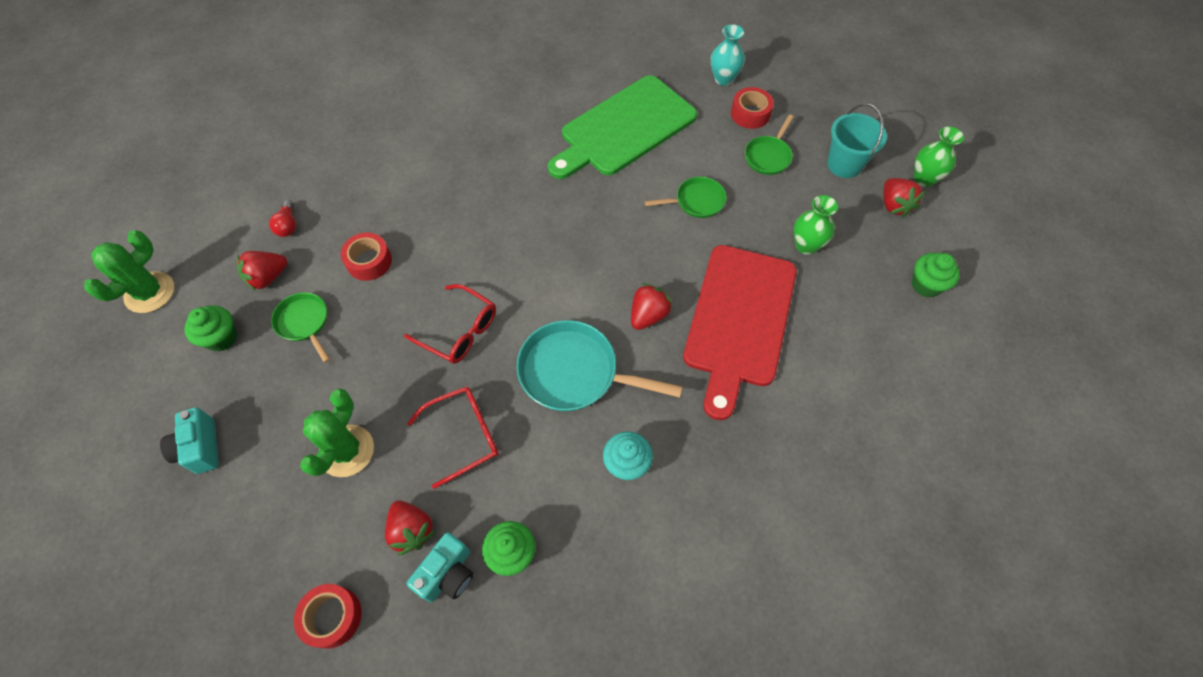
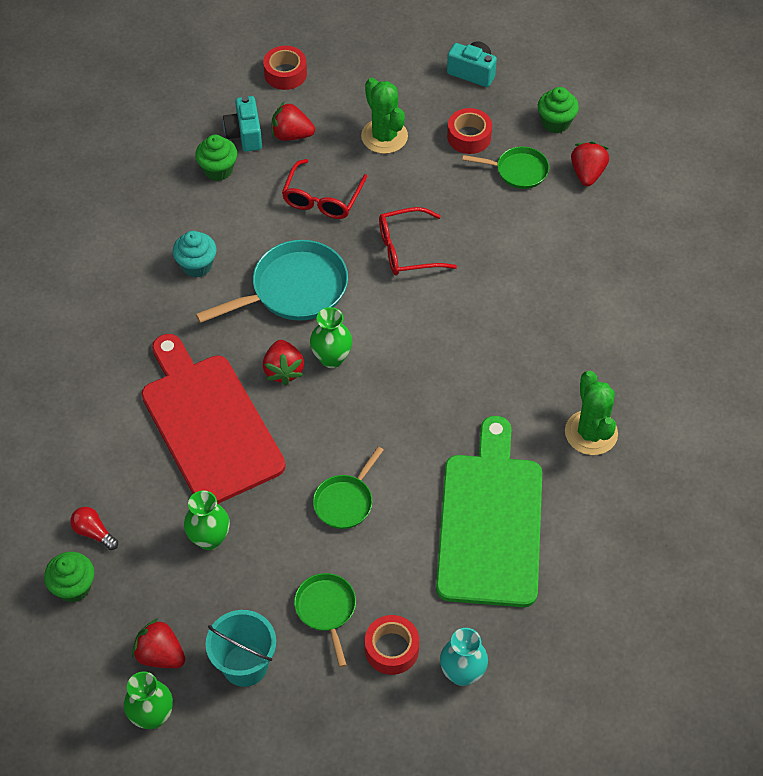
camera: 135 degrees right, 5 degrees down
green cactus [84,230,174,313] -> green cactus moved to [565,371,618,455]
red light bulb [269,200,296,237] -> red light bulb moved to [70,507,118,550]
red tape [340,232,392,281] -> red tape moved to [447,108,492,154]
none -> green vase [310,307,352,368]

